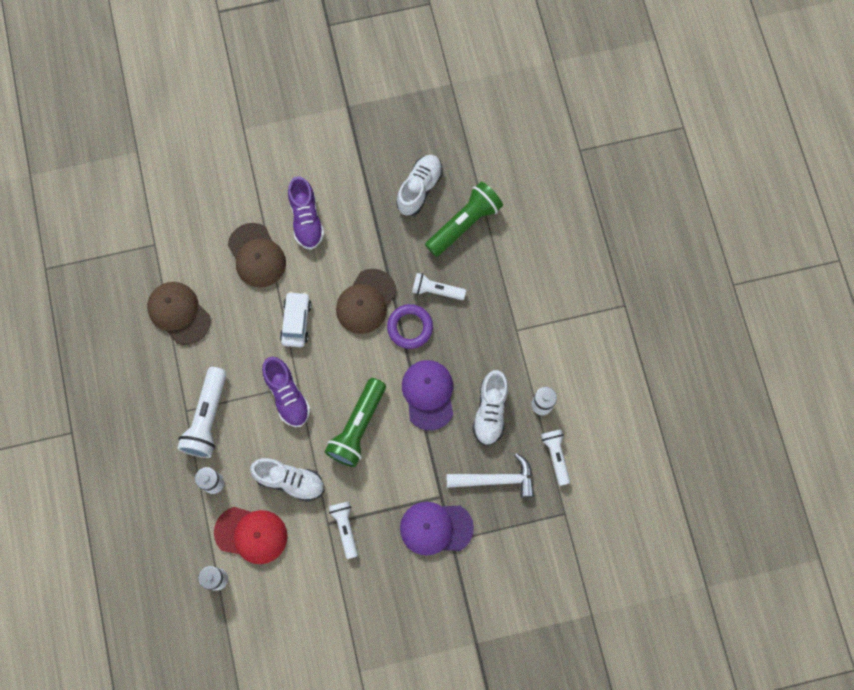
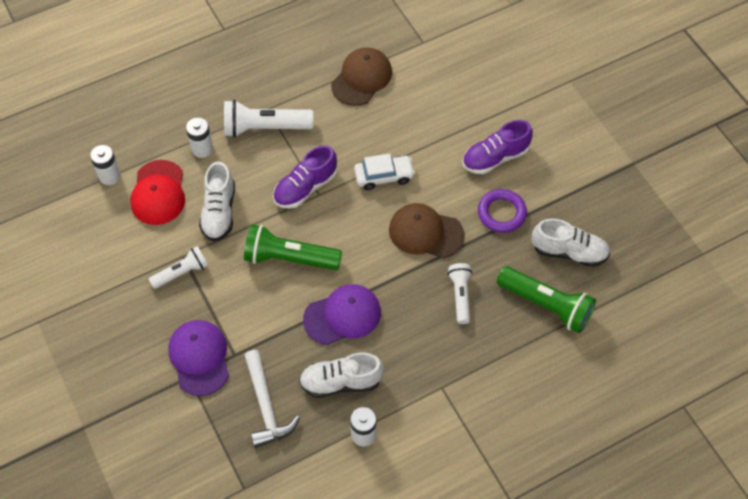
camera: 75 degrees right, 15 degrees down
brown cap [228,223,286,288] -> none
purple ring [387,304,433,349] -> purple ring moved to [478,189,527,233]
white flashlight [541,429,570,486] -> none

